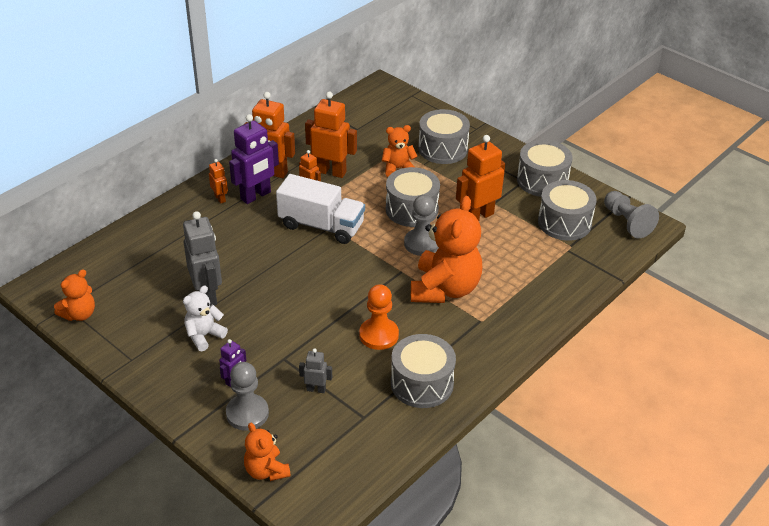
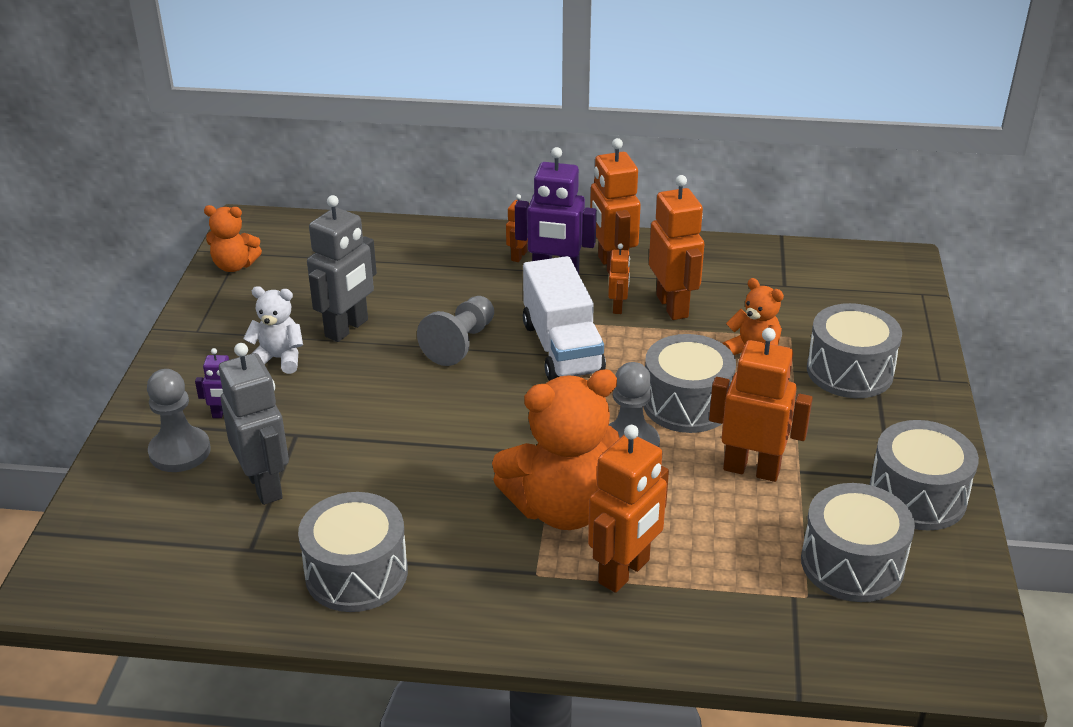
camera: 55 degrees right, 5 degrees down
orange teddy bear [244,423,291,481] -> none
grey robot [299,348,332,393] -> grey robot [219,343,289,505], size x1.98
orange pawn [359,284,399,350] -> none
grey pawn [604,191,659,238] -> grey pawn moved to [417,296,494,366]
none -> orange robot [588,425,669,593]

